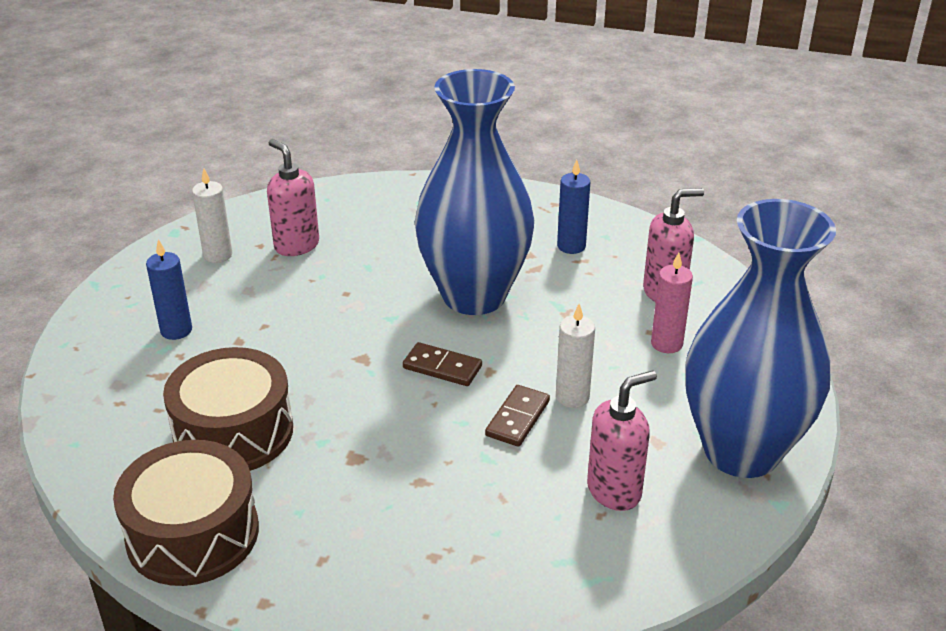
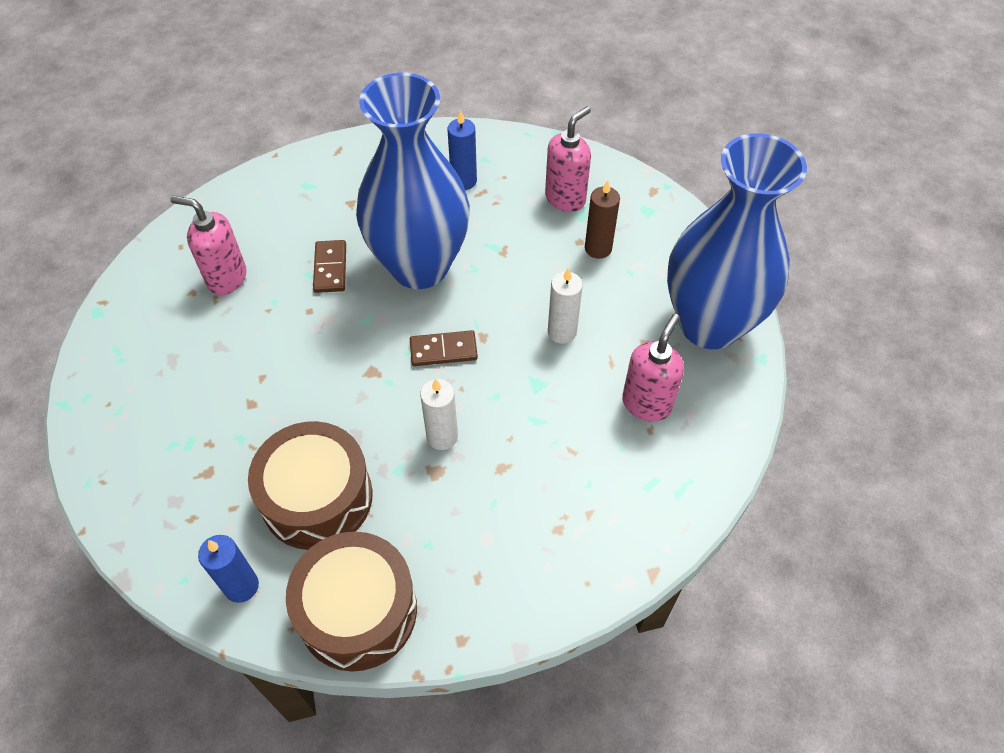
camera: 30 degrees left, 20 degrees up
blue candle [146,239,192,340] -> blue candle moved to [198,535,259,603]
white candle [192,169,232,263] -> white candle moved to [420,378,458,450]
brown domino [485,385,550,447] -> brown domino moved to [313,240,346,293]
pink candle [651,253,693,353] -> brown candle [585,180,620,259]

